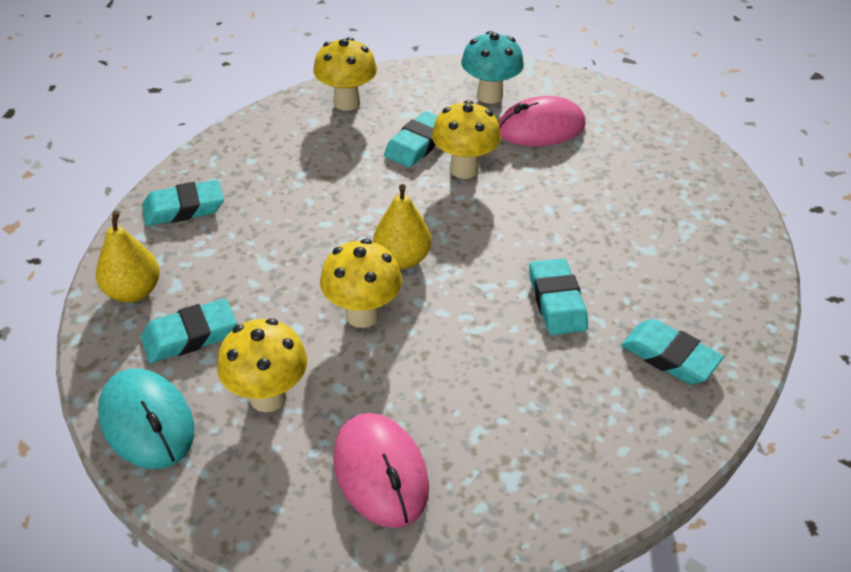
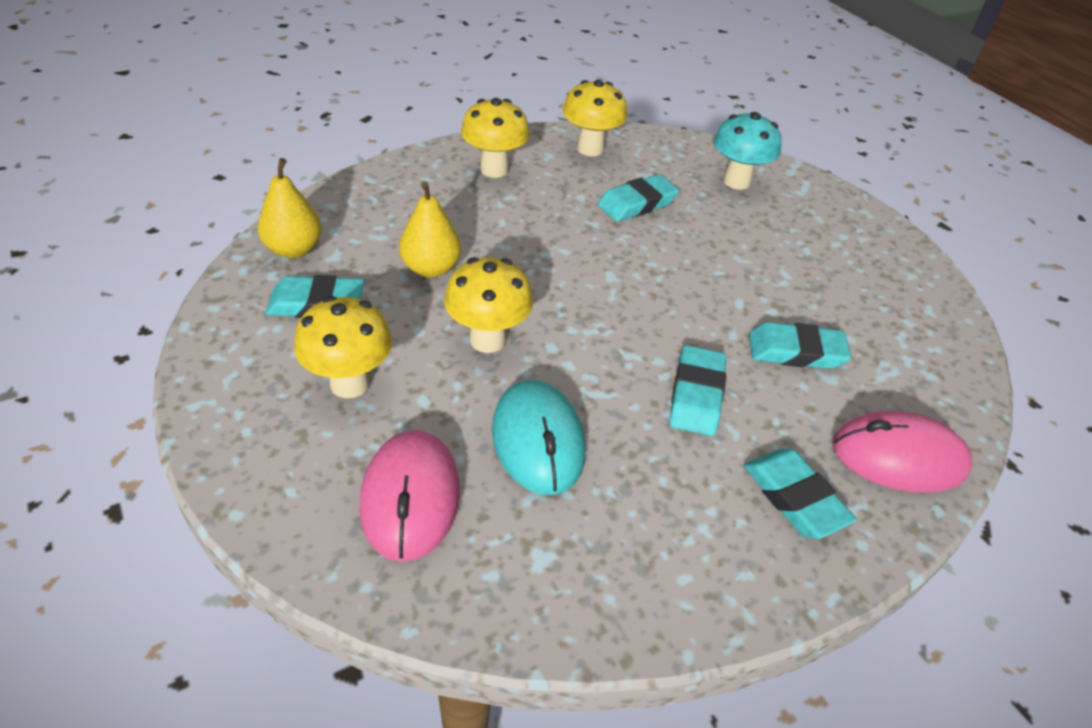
camera: 20 degrees right, 0 degrees up
turquoise mouse [98,368,194,469] -> turquoise mouse moved to [492,380,585,495]
turquoise eraser [142,180,224,226] -> turquoise eraser moved to [749,322,851,369]
yellow pear [373,184,431,269] -> yellow pear moved to [399,181,461,278]
yellow mushroom [432,100,501,179] -> yellow mushroom moved to [461,98,530,178]
pink mouse [498,96,586,146] -> pink mouse moved to [833,411,972,493]

